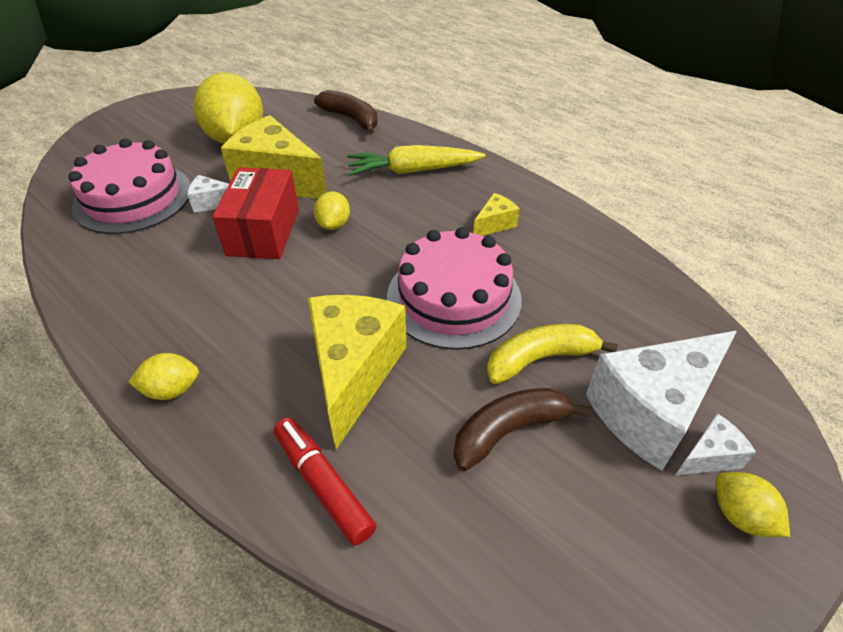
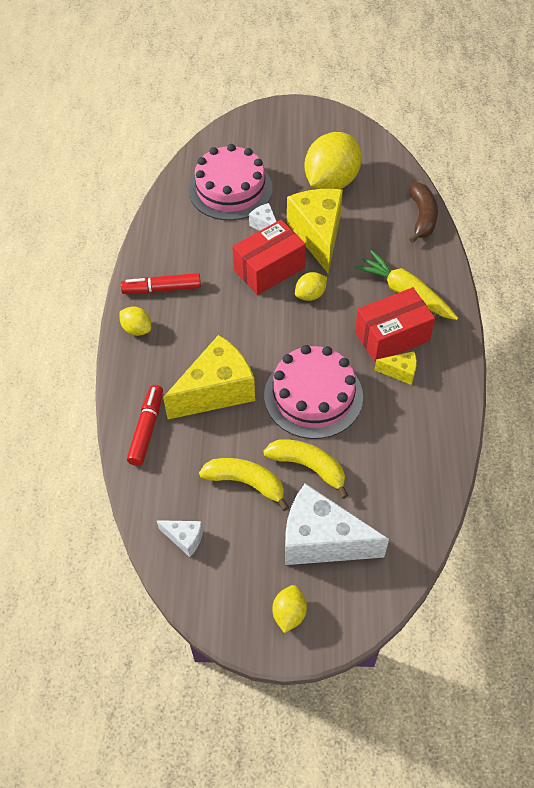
camera: 50 degrees right, 10 degrees up
brown banana [453,388,592,471] -> yellow banana [199,458,289,511]
white cheese [676,413,756,475] -> white cheese moved to [157,520,203,557]
none -> red marker [121,273,201,294]
none -> red box [355,287,435,363]

